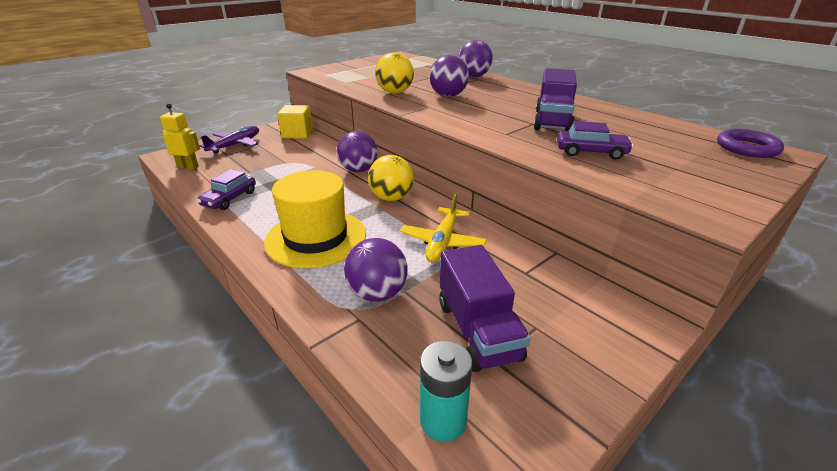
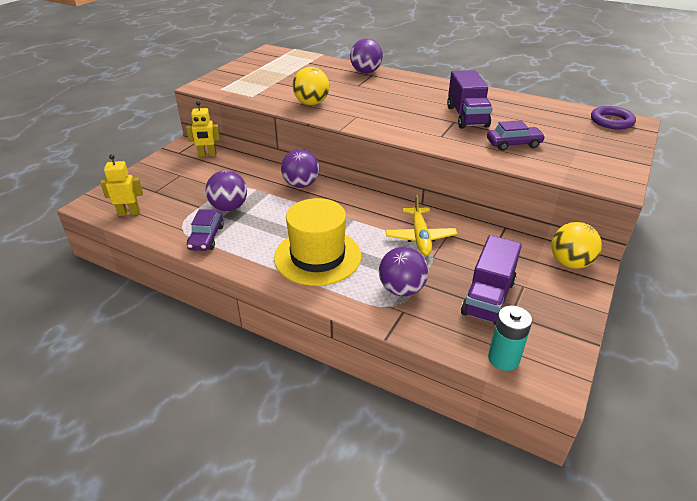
camera: 20 degrees left, 5 degrees up
purple plane [199,126,259,154] -> none
yellow cube [277,105,313,139] -> yellow robot [186,101,220,157]
yellow ball [368,155,414,201] -> yellow ball moved to [551,222,602,269]
purple ball [430,55,469,97] -> purple ball moved to [205,170,247,211]
purple truck [439,245,531,372] -> purple truck turned 60 degrees clockwise [461,235,522,325]

